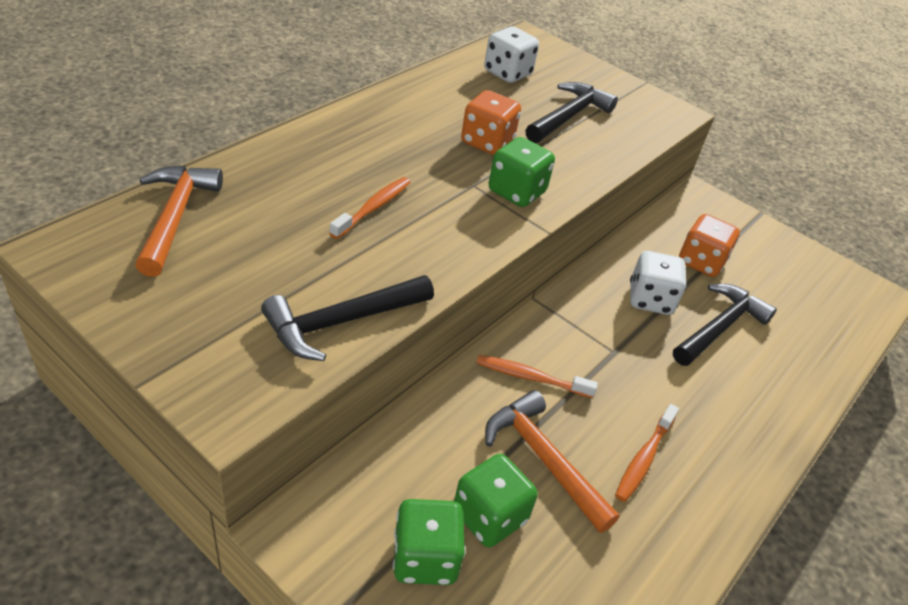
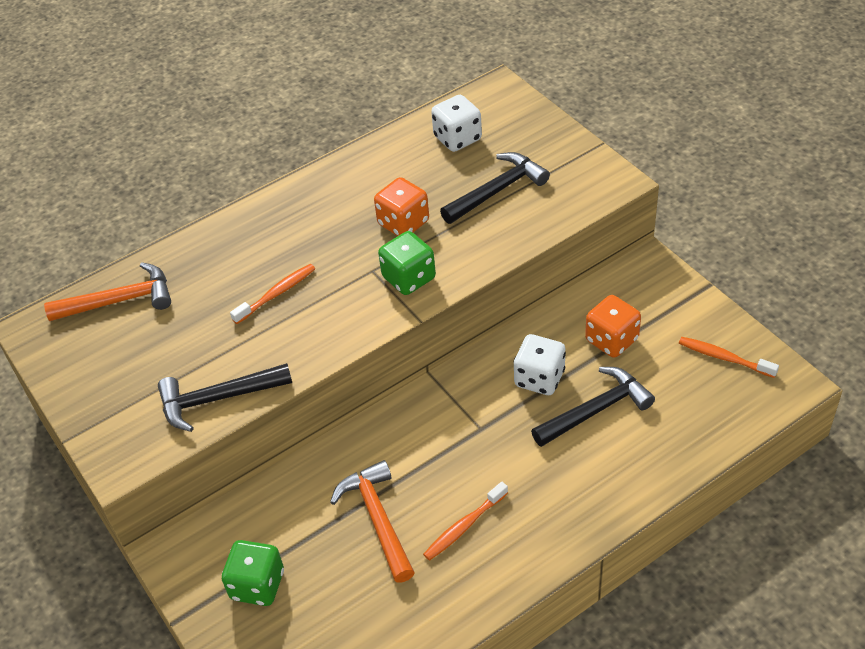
camera: 25 degrees right, 5 degrees up
orange hammer [135,165,223,277] -> orange hammer turned 60 degrees clockwise [44,262,171,321]
green dice [454,454,538,547] -> none
orange toothbrush [477,355,598,398] -> orange toothbrush moved to [679,337,779,378]

